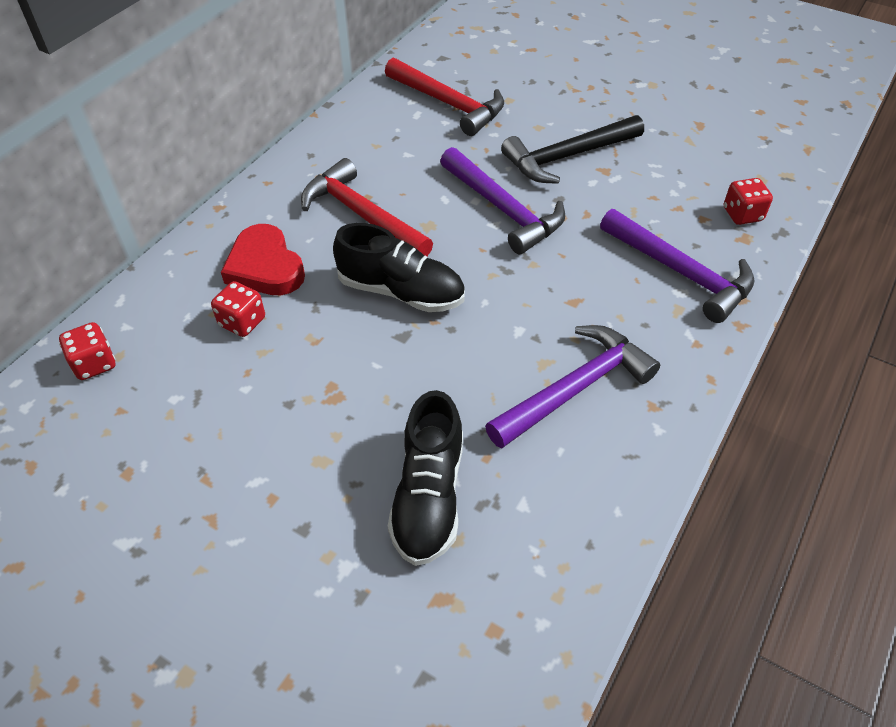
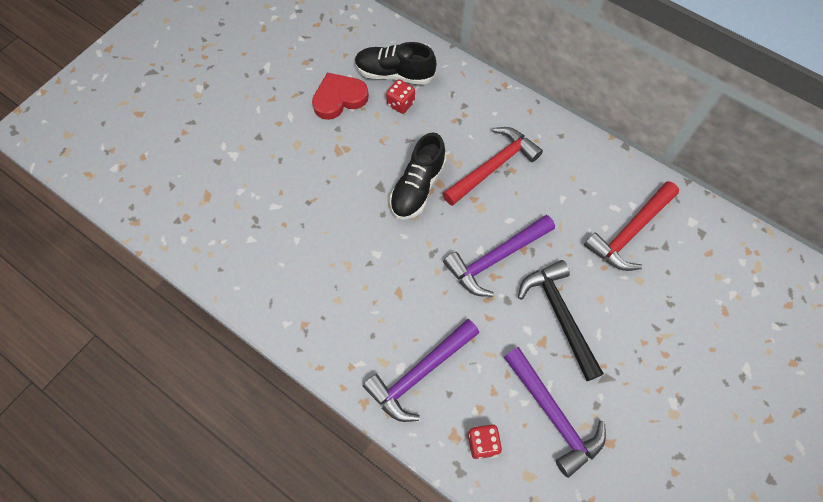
camera: 95 degrees right, 15 degrees up
red dice [59,322,116,380] -> none
red heart [221,224,305,295] -> red heart moved to [312,72,369,120]
black shoe [388,390,463,566] -> black shoe moved to [355,42,436,85]
purple hammer [485,325,660,448] -> purple hammer moved to [504,347,606,478]

